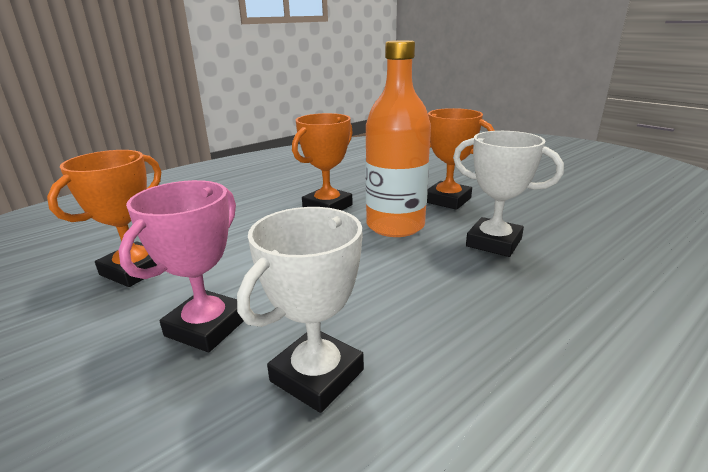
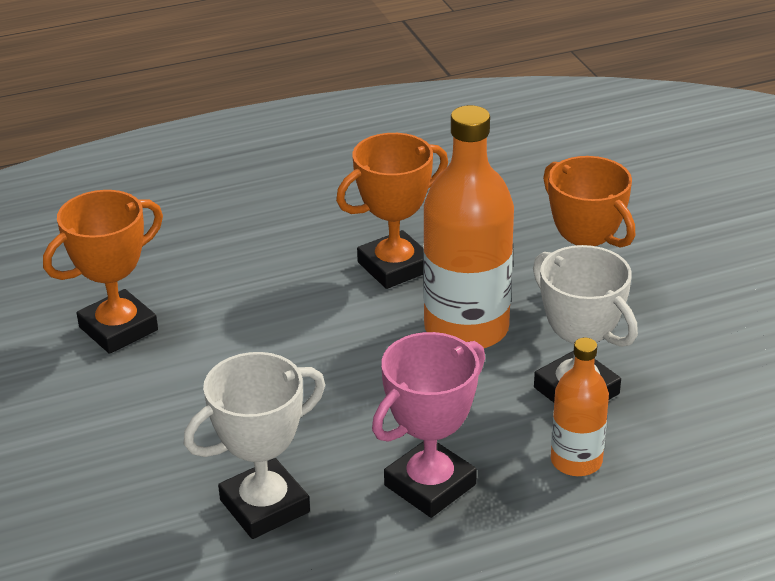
camera: 20 degrees right, 10 degrees up
pink trophy [119,180,244,352] -> pink trophy moved to [372,332,485,518]
none -> orange bottle [551,338,609,476]

